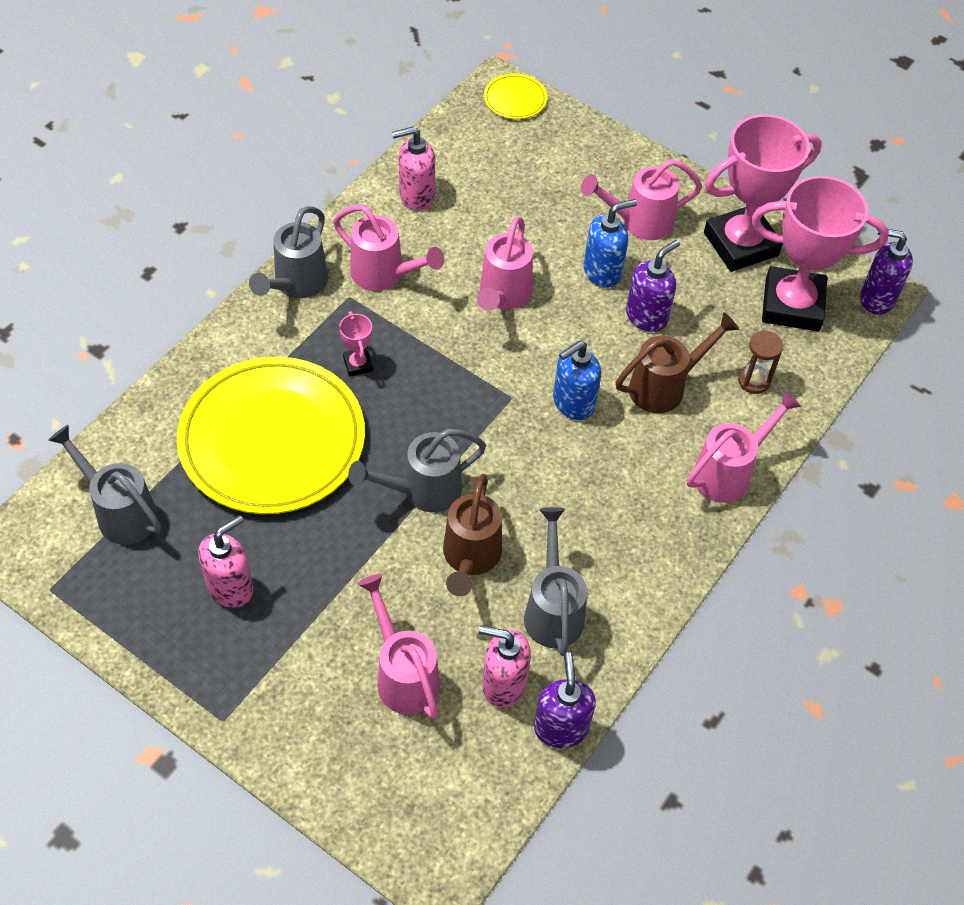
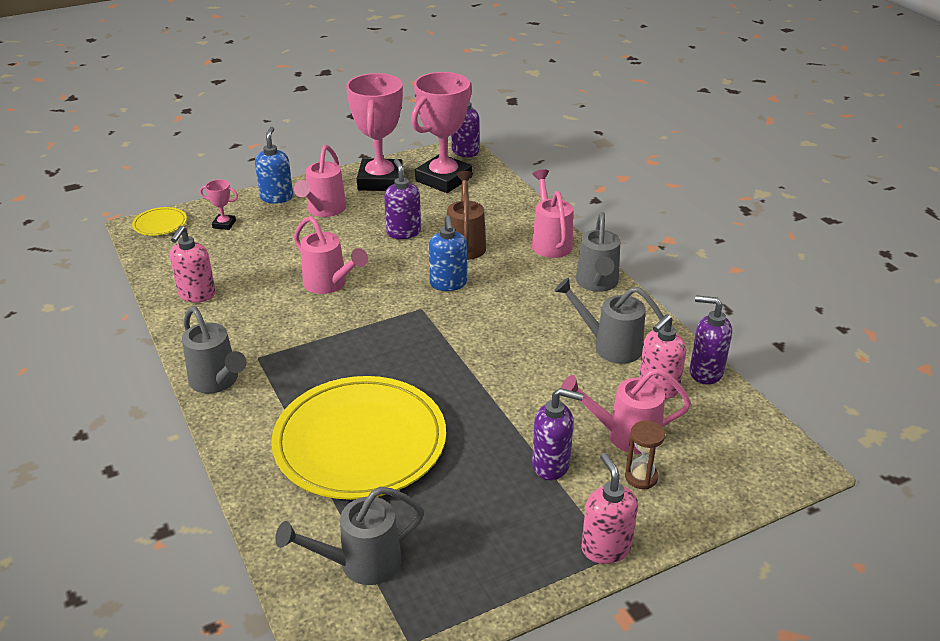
camera: 60 degrees left, 20 degrees down
pink soap dispenser [198,515,253,608] -> pink soap dispenser moved to [581,453,638,564]
pink watering can [333,205,444,291] -> none
pink trophy [339,311,373,376] -> pink trophy moved to [200,180,238,230]
grey watering can [348,429,486,512] -> grey watering can moved to [576,212,620,292]
brown watering can [443,474,502,596] -> none
blue soap dispenser [584,199,637,288] -> blue soap dispenser moved to [255,127,293,204]
brown hourglass [738,330,784,394] -> brown hourglass moved to [625,421,665,489]
none -> purple soap dispenser [532,388,584,480]

